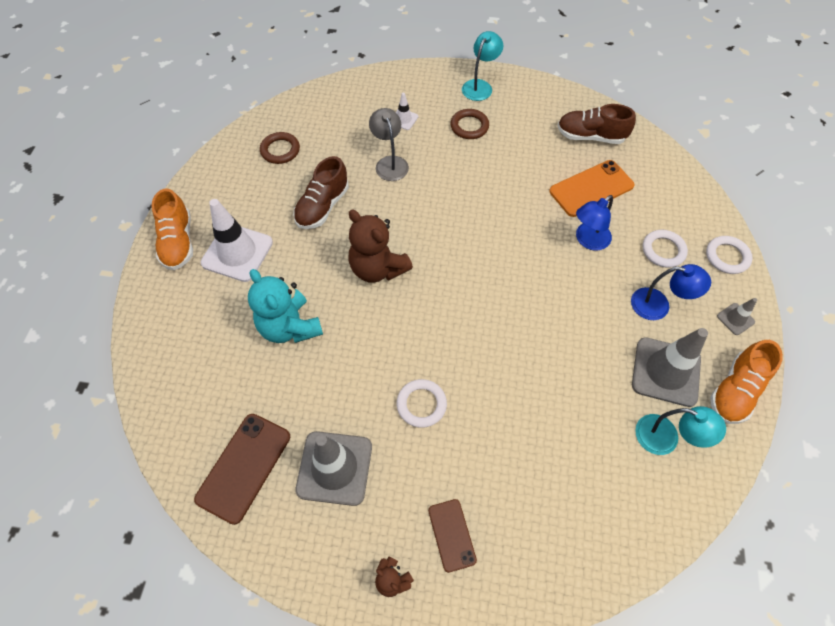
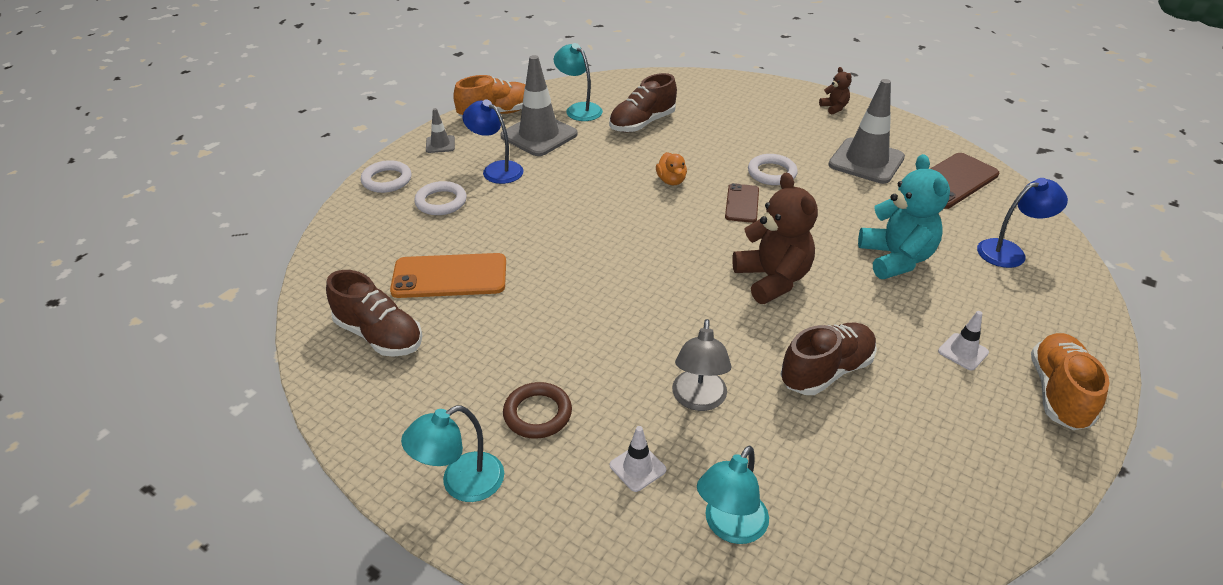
camera: 155 degrees left, 20 degrees down
white traffic cone [201,199,273,282] -> white traffic cone [938,311,989,370], size x0.47
brown ring [260,132,300,164] -> none
brown phone [428,499,477,573] -> brown phone moved to [725,183,759,223]
blue lamp [576,195,613,251] -> blue lamp moved to [977,178,1068,268]
none -> brown shoe [609,73,677,132]
none -> orange duck [656,152,687,185]
none -> turquoise lamp [697,446,769,544]

